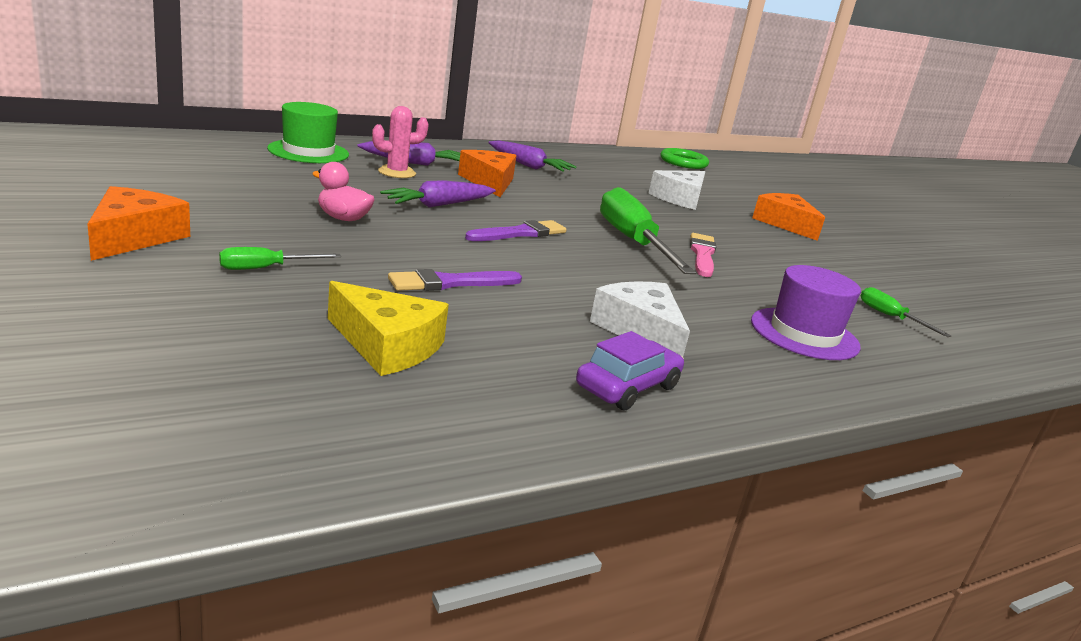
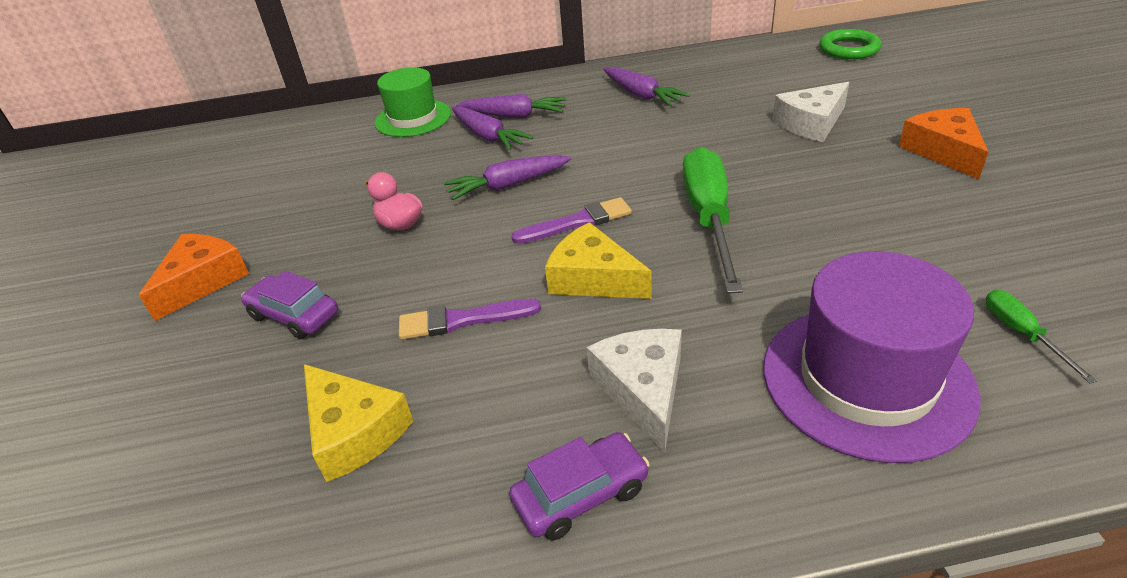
camera: 25 degrees right, 15 degrees up
green screwdriver [219,247,341,270] -> purple car [241,271,338,339]
pink cactus [372,106,429,178] -> purple carrot [452,106,533,150]
orange cheese [458,150,517,197] -> none
pink brush [690,233,716,277] -> none
purple hat [751,265,861,360] -> purple hat [763,251,981,463], size x1.50
none -> yellow cheese [545,222,652,299]

